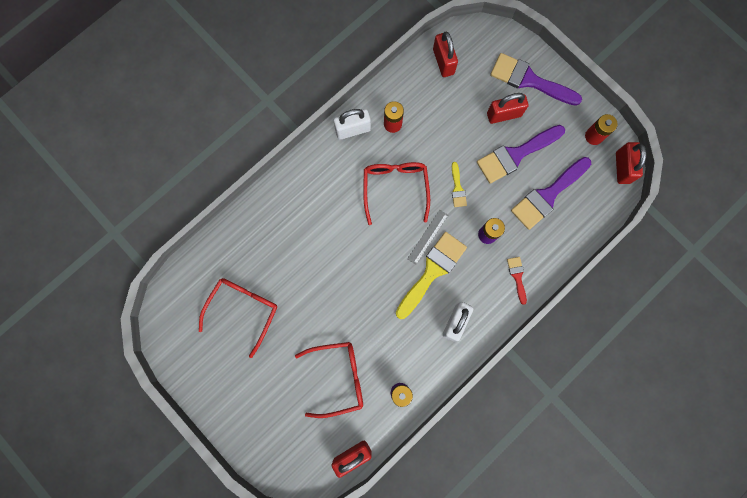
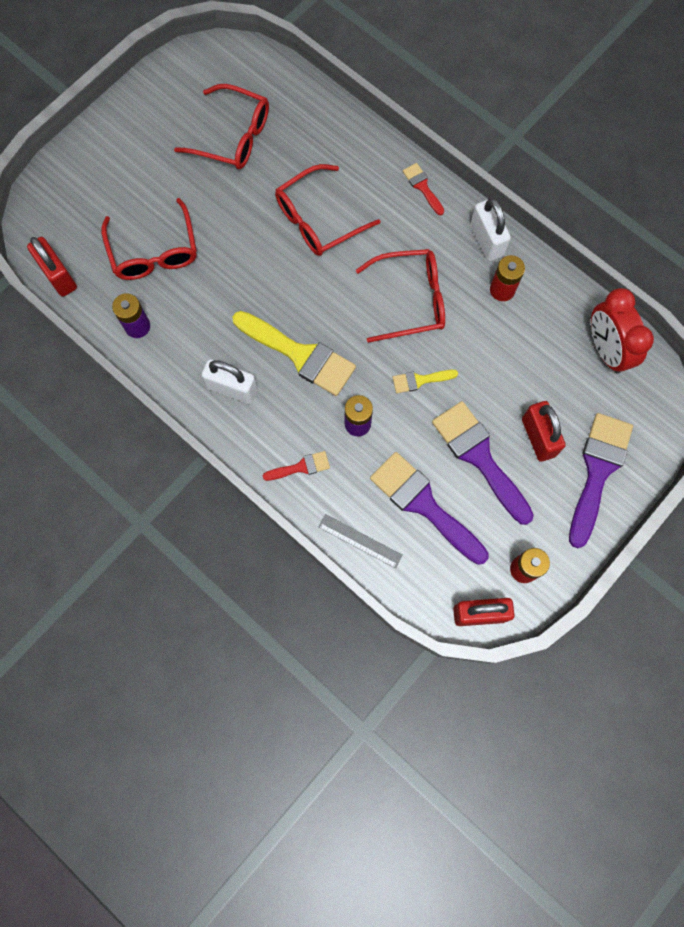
camera: 85 degrees right, 5 degrees down
grey ruler [407,210,448,264] -> grey ruler moved to [318,514,403,569]
red padlock [433,32,458,77] -> red clock [591,288,654,374]
none -> red glasses [275,164,380,256]
none -> red brush [403,163,444,215]

